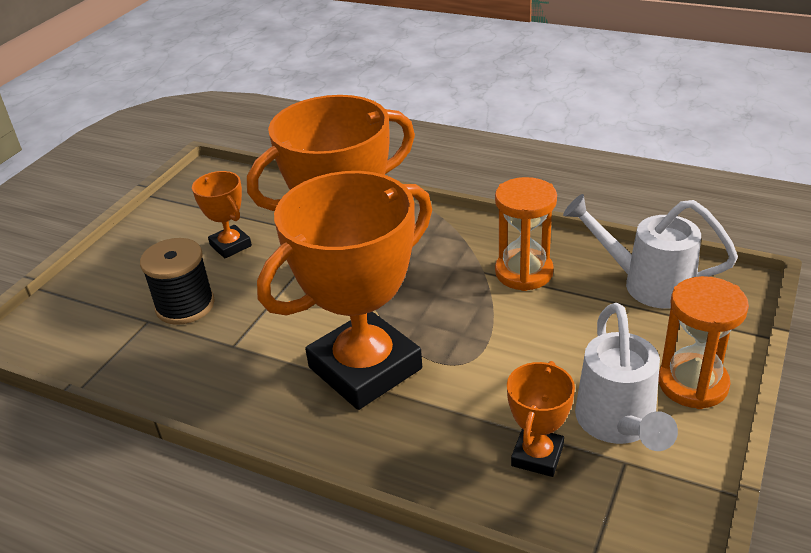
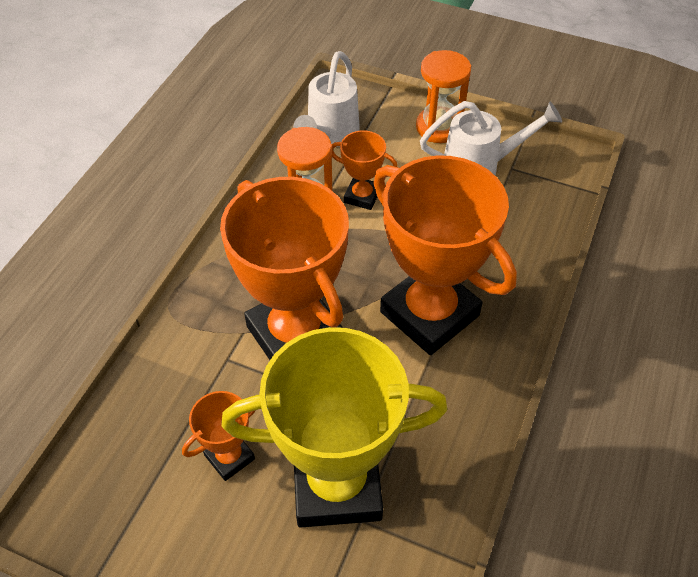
camera: 95 degrees left, 15 degrees up
black spool [140,238,215,325] -> yellow trophy [221,327,447,528]
orange trophy [507,361,575,477] -> orange trophy moved to [331,130,398,210]

